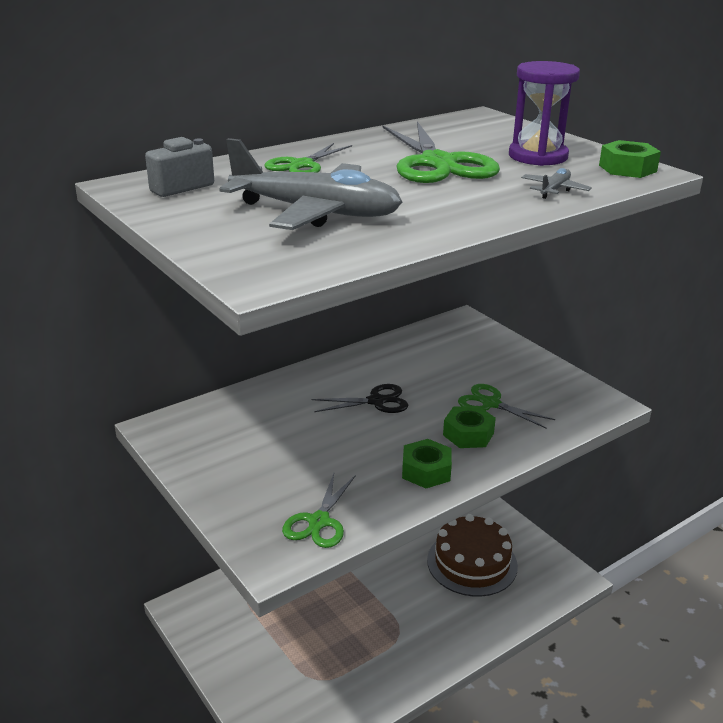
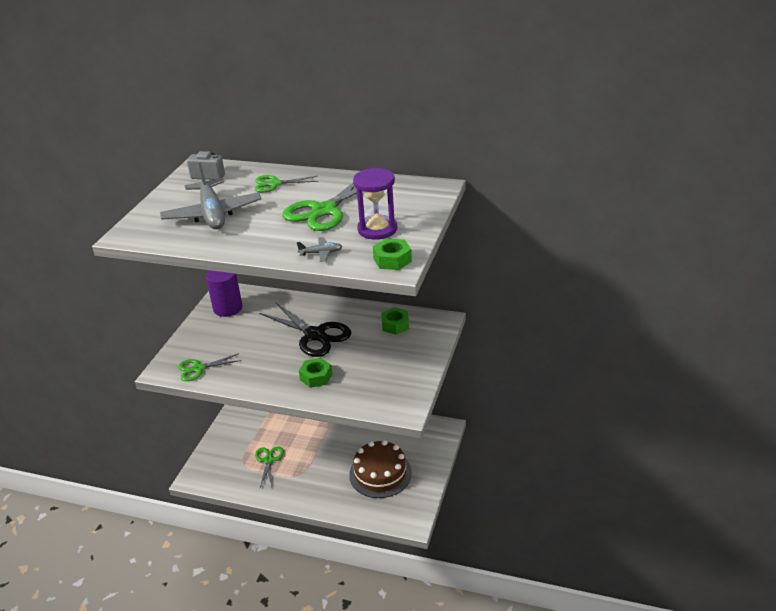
camera: 55 degrees right, 5 degrees up
black scissors [311,384,408,413] -> black scissors [260,302,351,357], size x1.76
green nut [402,439,452,488] -> green nut moved to [381,307,409,335]
green scissors [458,384,555,429] -> green scissors moved to [255,446,284,487]
none -> purple cylinder [206,270,243,317]

